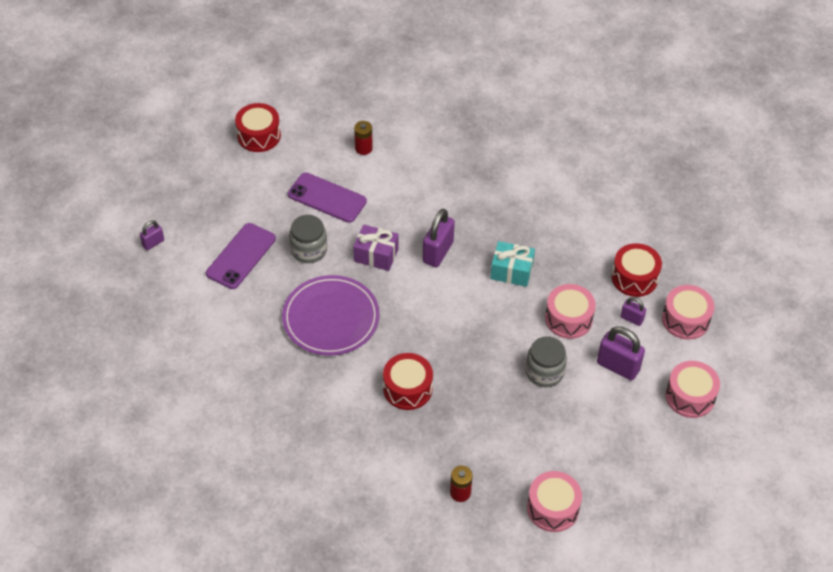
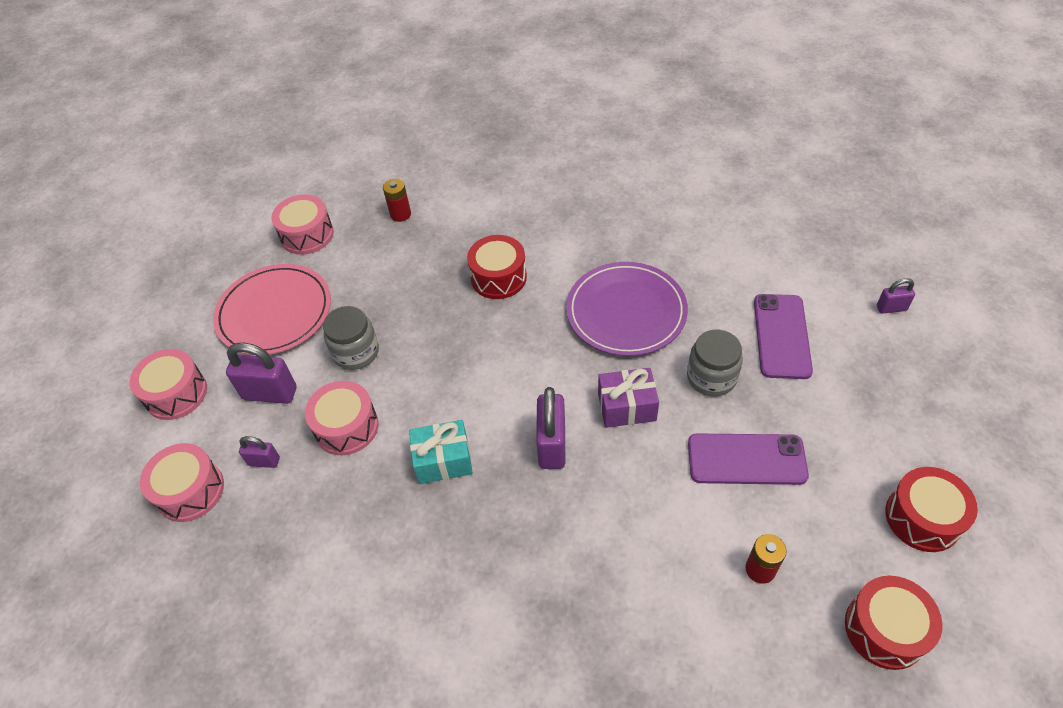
camera: 160 degrees right, 0 degrees up
purple padlock [140,220,164,250] -> purple padlock turned 60 degrees clockwise [877,278,915,314]
red drum [611,243,662,297] -> red drum moved to [845,576,942,670]
none -> pink plate [213,264,331,355]

